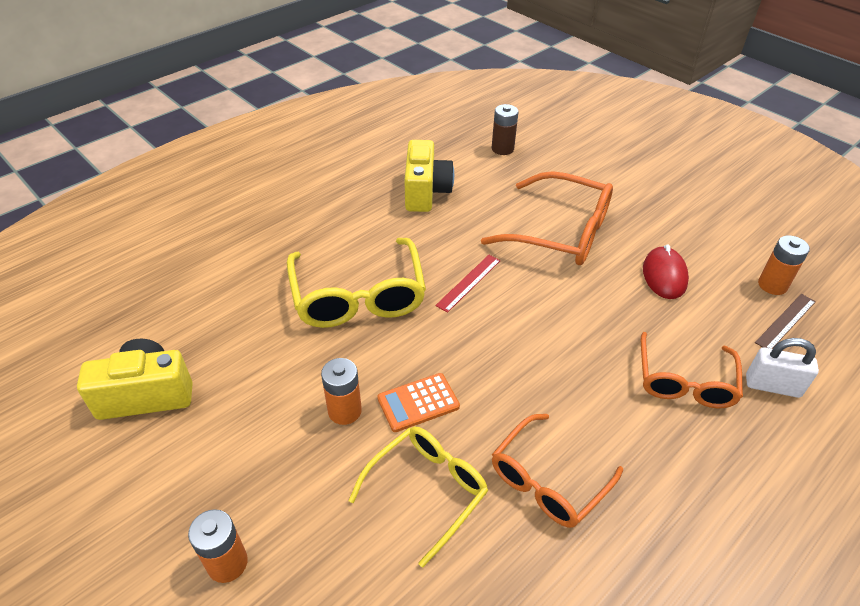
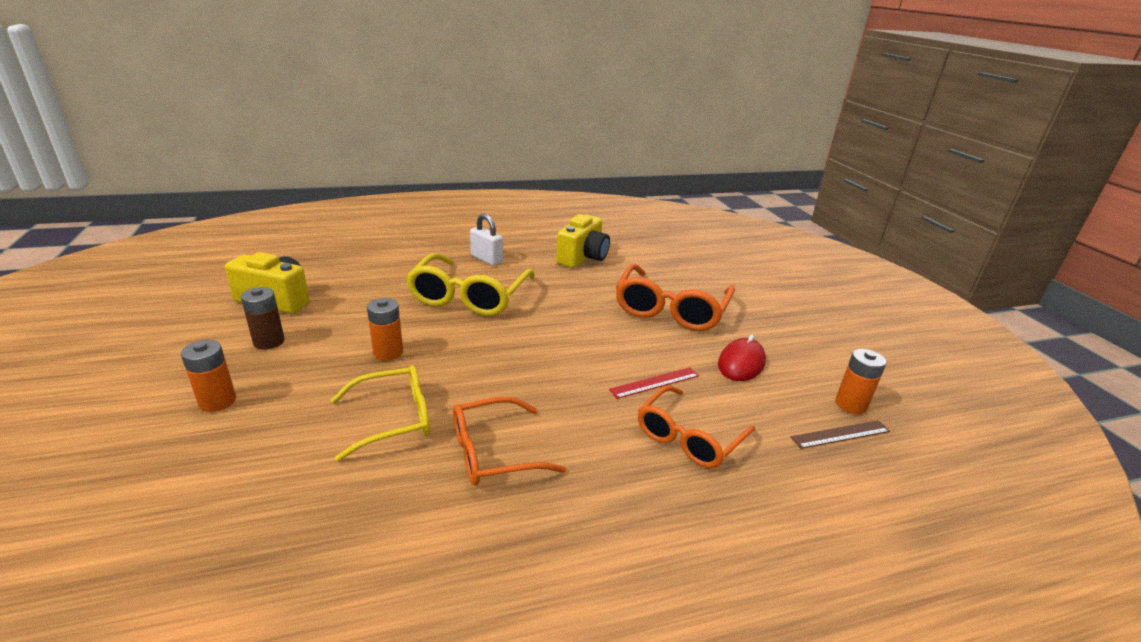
camera: 25 degrees right, 15 degrees down
orange calculator [377,373,460,432] -> none
red ruler [435,255,501,313] -> red ruler moved to [609,367,699,399]
orange glasses [481,171,613,265] -> orange glasses turned 60 degrees clockwise [616,264,735,331]
brown battery [492,104,518,155] -> brown battery moved to [241,287,285,350]
white padlock [746,338,819,398] -> white padlock moved to [470,213,503,266]

